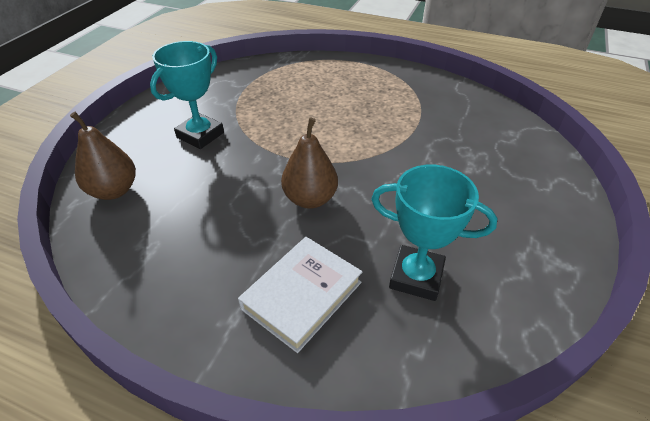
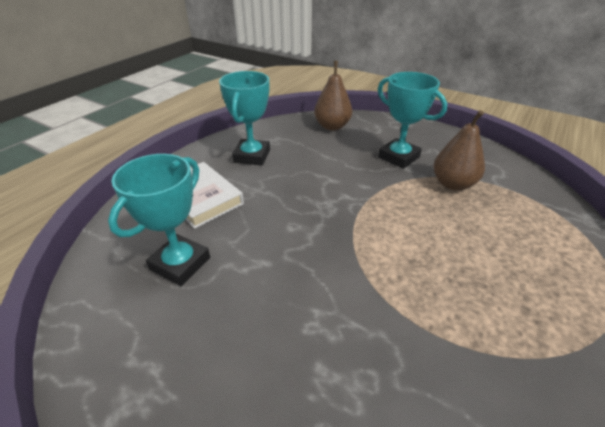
camera: 100 degrees right, 5 degrees down
brown pear [281,118,338,209] -> brown pear moved to [433,110,485,191]
none -> turquoise trophy [219,71,270,165]

